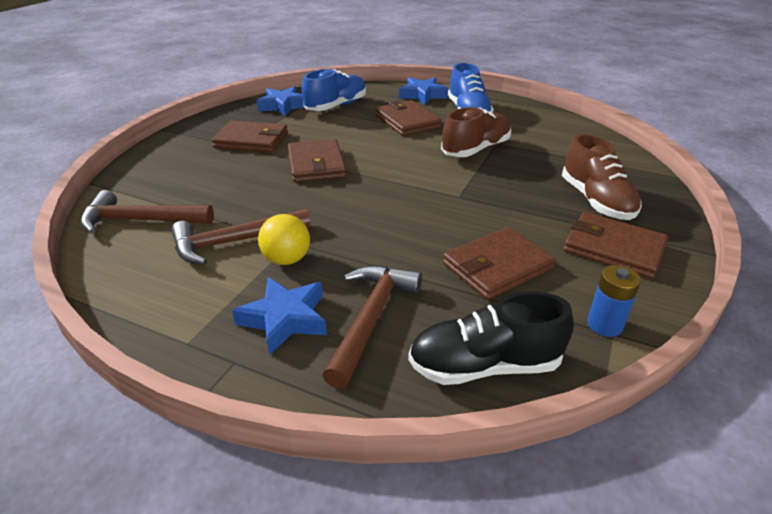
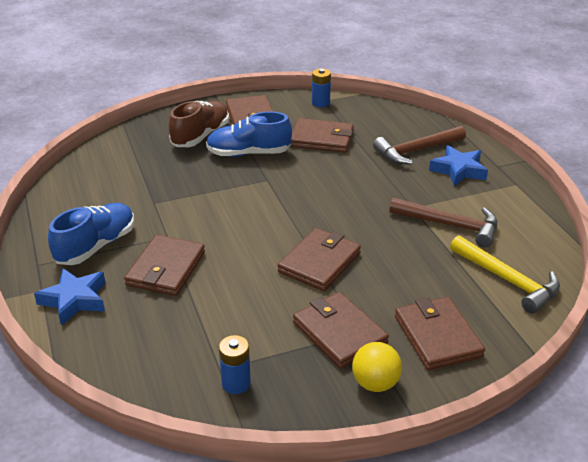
camera: 135 degrees left, 0 degrees up
brown hammer [80,190,214,234] -> yellow hammer [450,235,560,314]
blue star [257,86,305,116] -> blue battery [219,335,251,394]
yellow ball [258,214,310,265] -> yellow ball moved to [352,342,402,392]
blue shoe [302,69,366,111] -> blue shoe moved to [206,112,292,157]
black shoe [408,291,574,385] -> none
brown shoe [441,107,511,157] -> none
none -> brown wallet [395,297,485,370]

